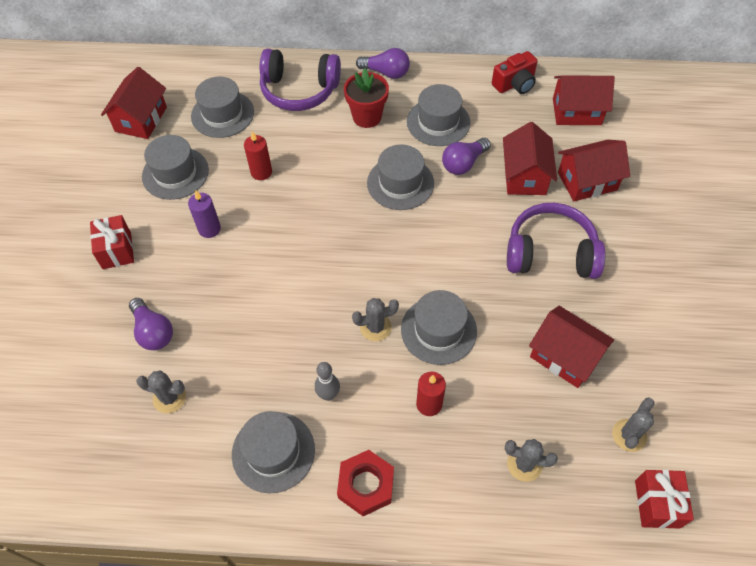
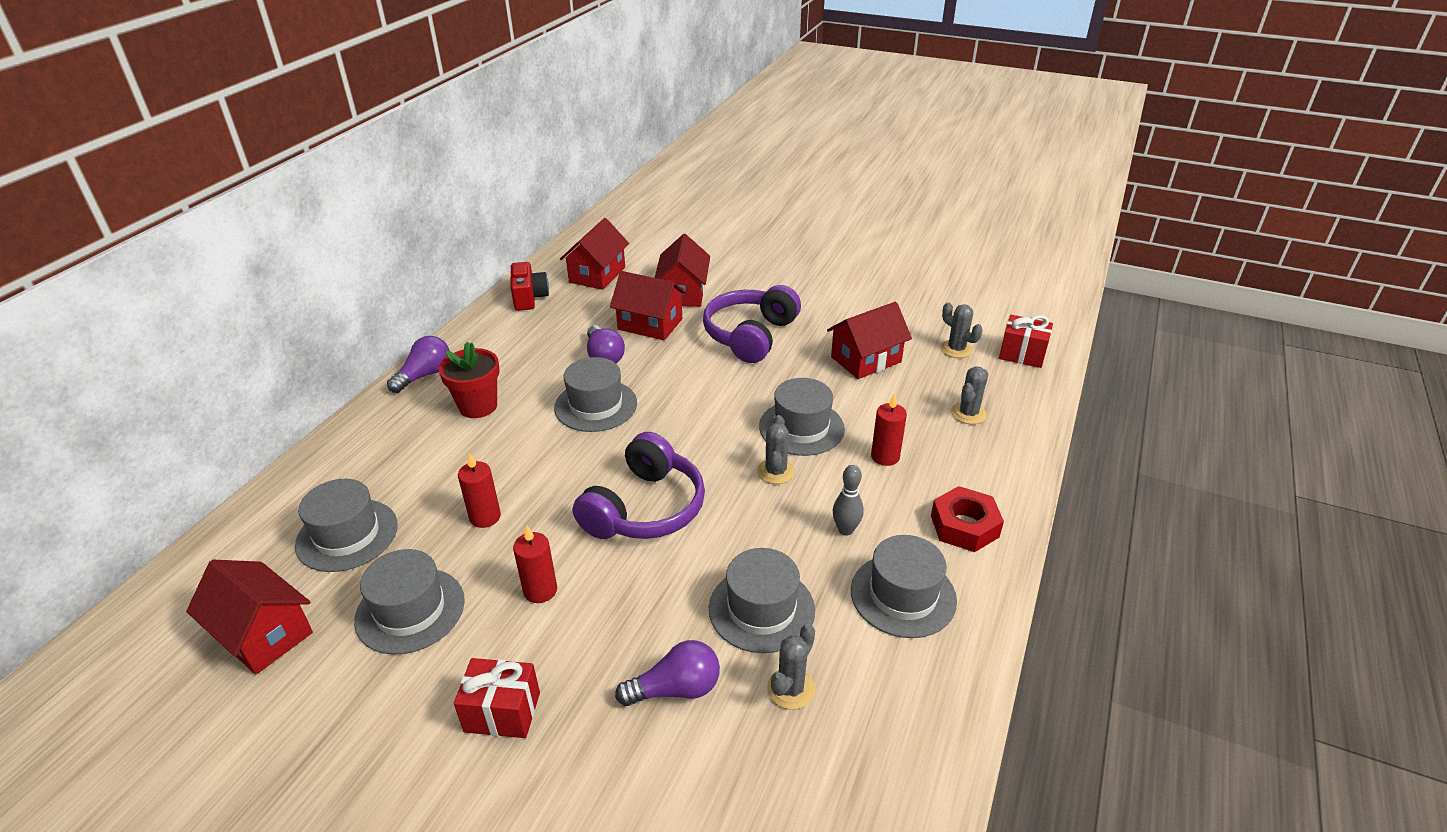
camera: 70 degrees left, 20 degrees down
purple candle [188,190,221,238] -> red candle [513,526,557,603]
purple headphones [260,49,341,111] -> purple headphones moved to [573,432,705,539]
grey hat [407,84,470,146] -> grey hat moved to [709,548,815,653]

